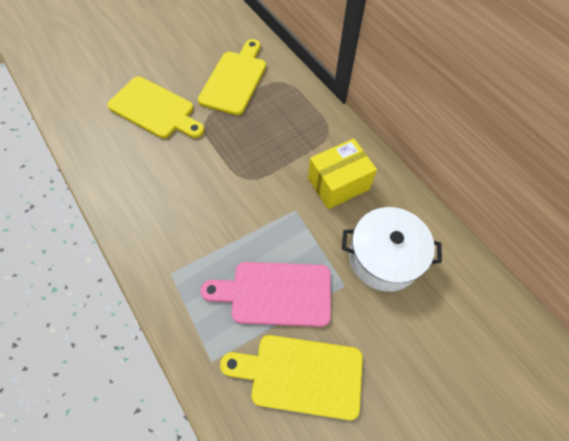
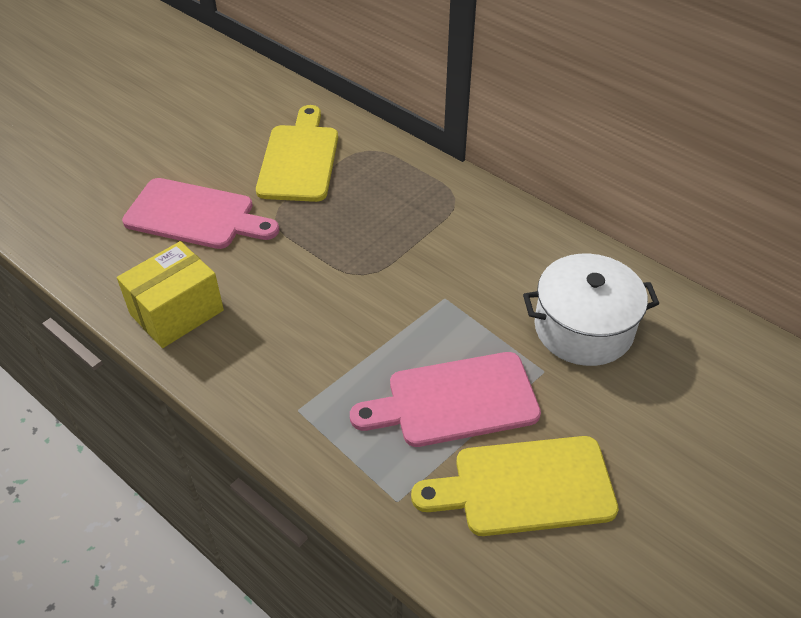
camera: 15 degrees left, 15 degrees down
yellow cutting board [107,77,204,138] -> pink cutting board [122,178,279,249]
yellow box [308,138,377,209] -> yellow box moved to [117,241,224,348]

